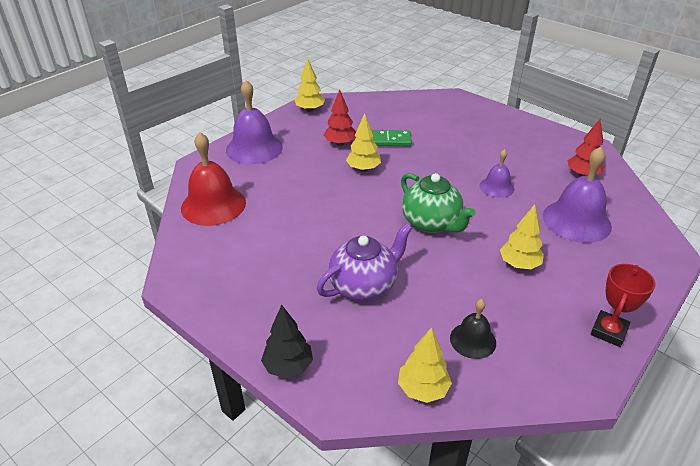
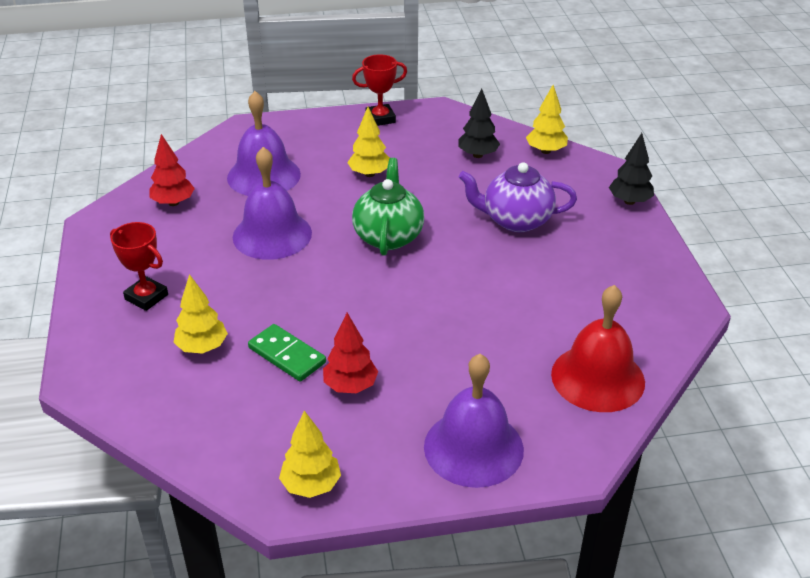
camera: 140 degrees left, 0 degrees up
yellow tree [346,113,381,172] -> yellow tree moved to [173,274,228,354]
black bell [450,299,496,359] -> black tree [458,88,500,158]
purple bell [480,149,514,198] -> purple bell [233,147,312,260], size x1.80
none -> red trophy [110,222,168,311]

